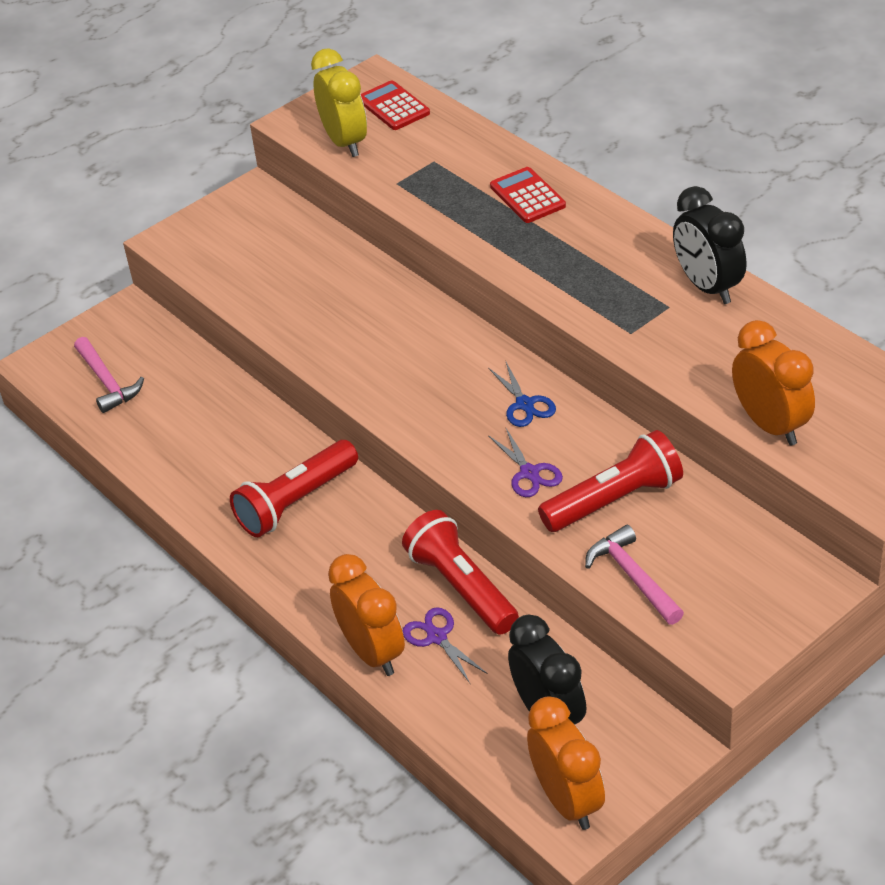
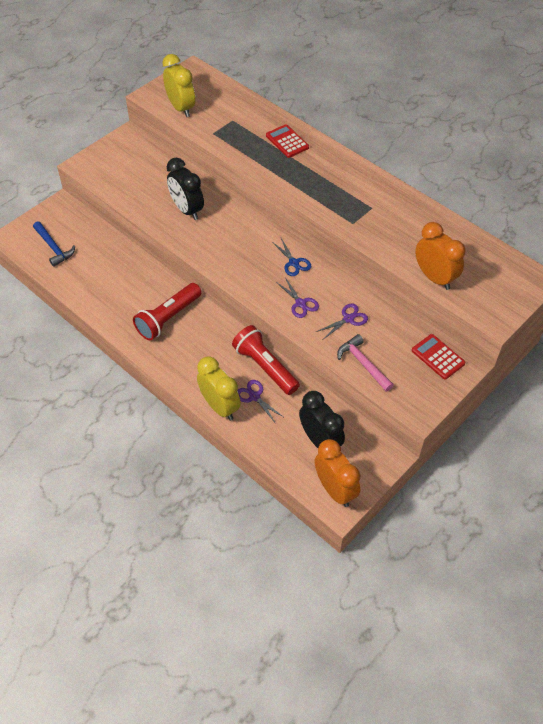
camera: 10 degrees left, 10 degrees up
pink hammer [74,337,144,413] -> blue hammer [33,221,75,267]
orange clock [328,554,405,676] -> yellow clock [197,357,241,420]
red calculator [361,80,430,130] -> red calculator moved to [412,334,465,379]
red flashlight [538,430,683,532] -> purple scissors [316,304,368,339]
black clock [673,186,746,304] -> black clock moved to [167,158,204,220]

